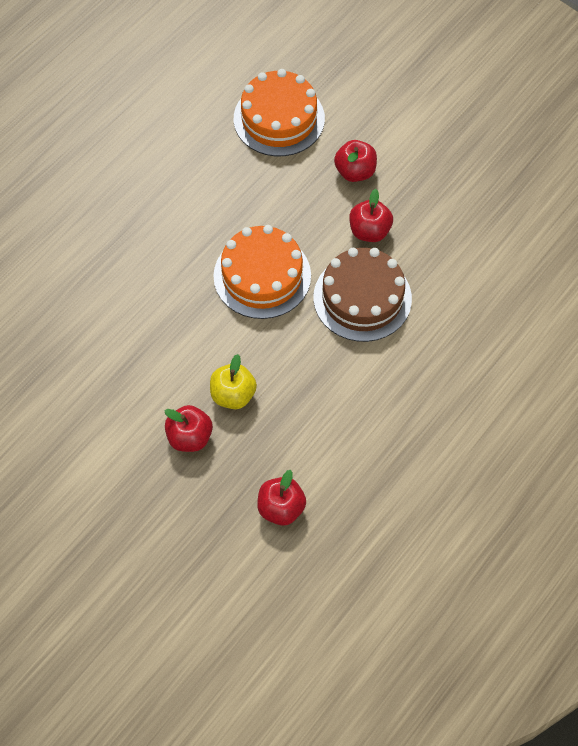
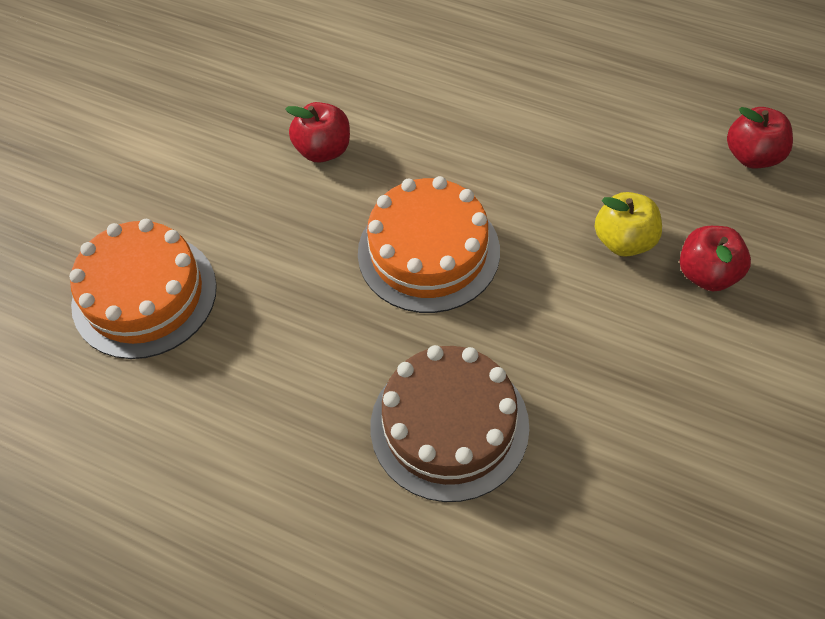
camera: 100 degrees left, 5 degrees down
brown cake [313,248,412,342] -> brown cake moved to [370,345,529,502]
red apple [334,140,377,182] -> none

